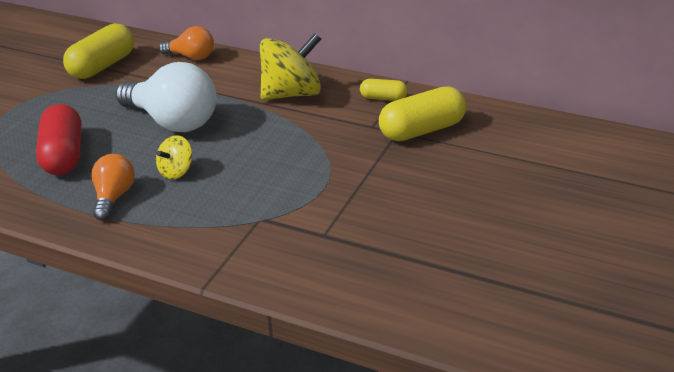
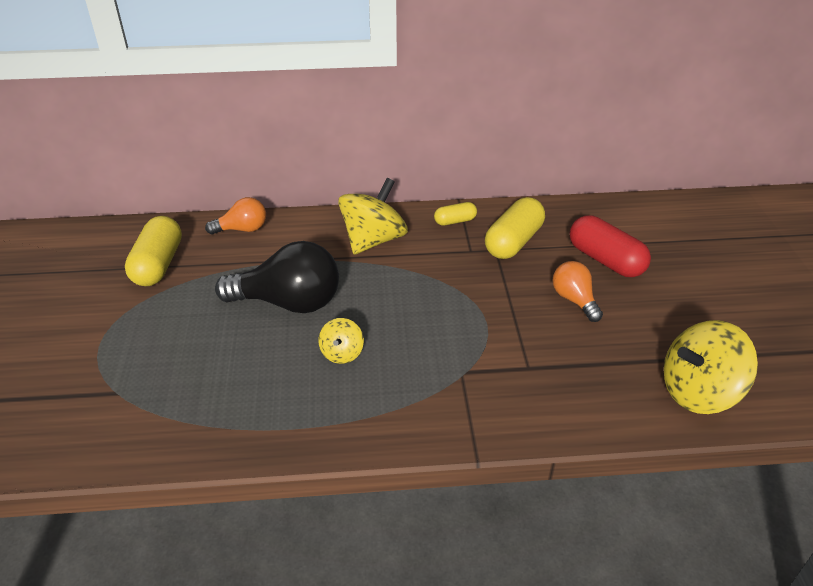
camera: 30 degrees left, 5 degrees up
red capsule [36,104,82,175] -> red capsule moved to [570,215,651,277]
orange light bulb [92,154,135,221] -> orange light bulb moved to [553,261,603,322]
white light bulb [115,62,216,132] -> black light bulb [215,241,339,313]
none -> yellow spinning top [664,320,758,414]

